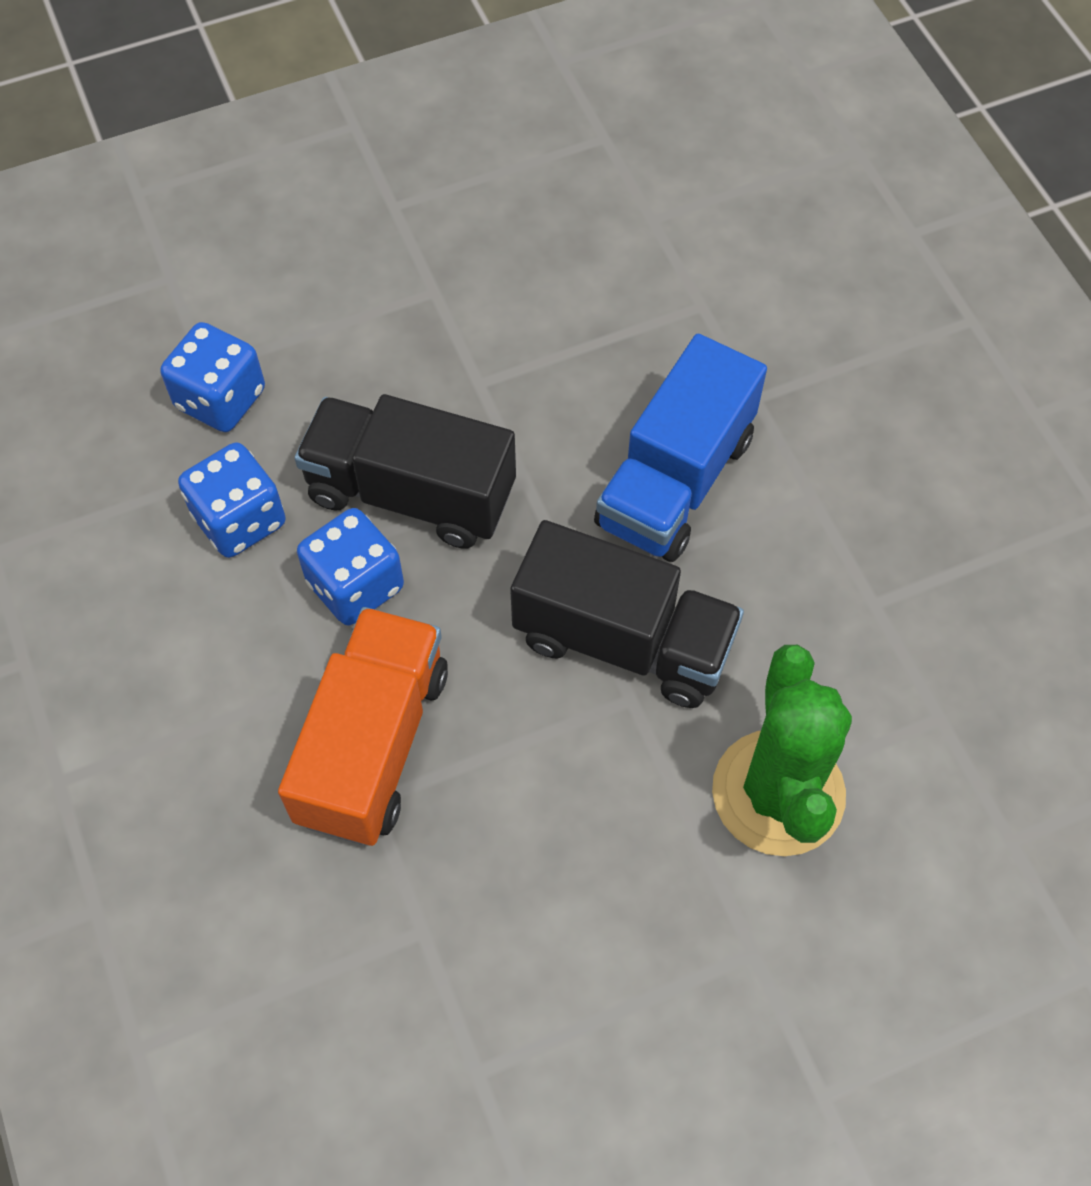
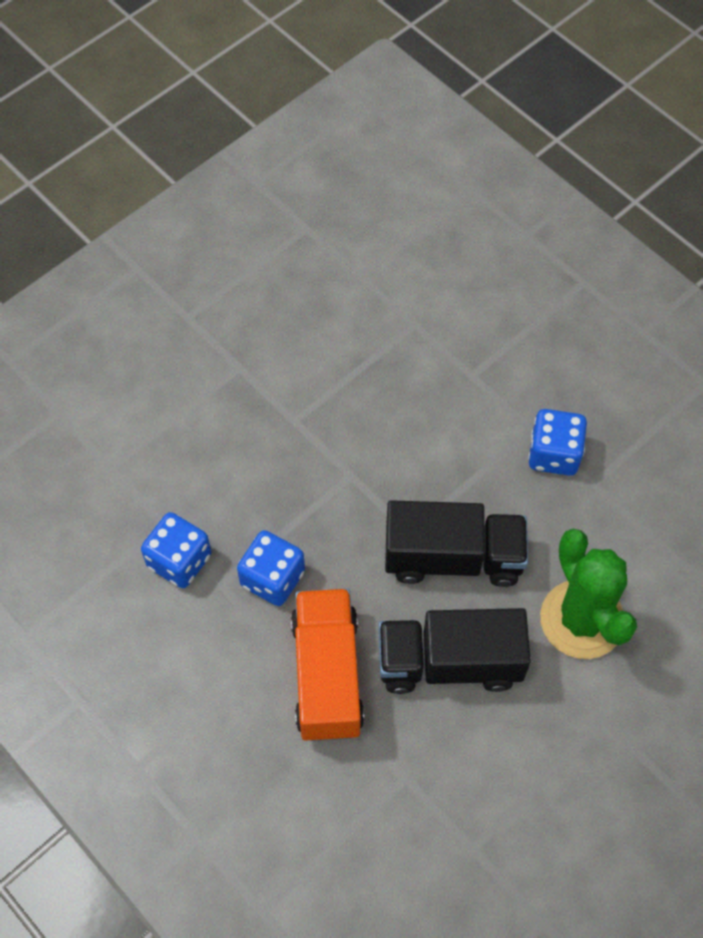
camera: 20 degrees left, 0 degrees up
blue dice [160,322,265,432] -> blue dice moved to [528,409,587,476]
black truck [294,394,516,549] -> black truck moved to [378,608,531,694]
blue truck [594,334,767,562] -> none

